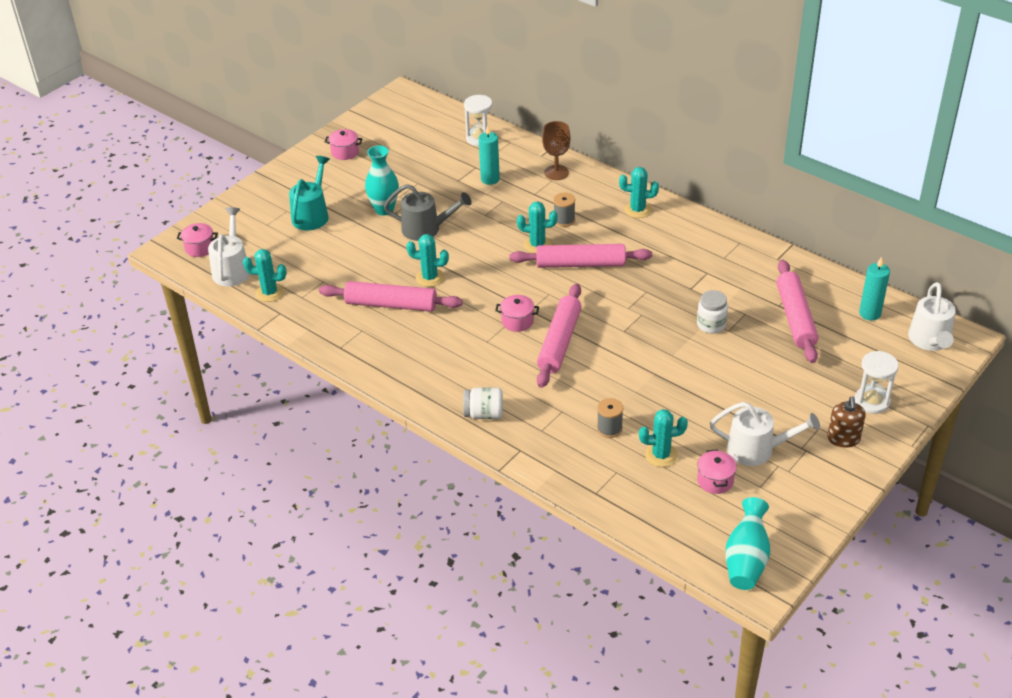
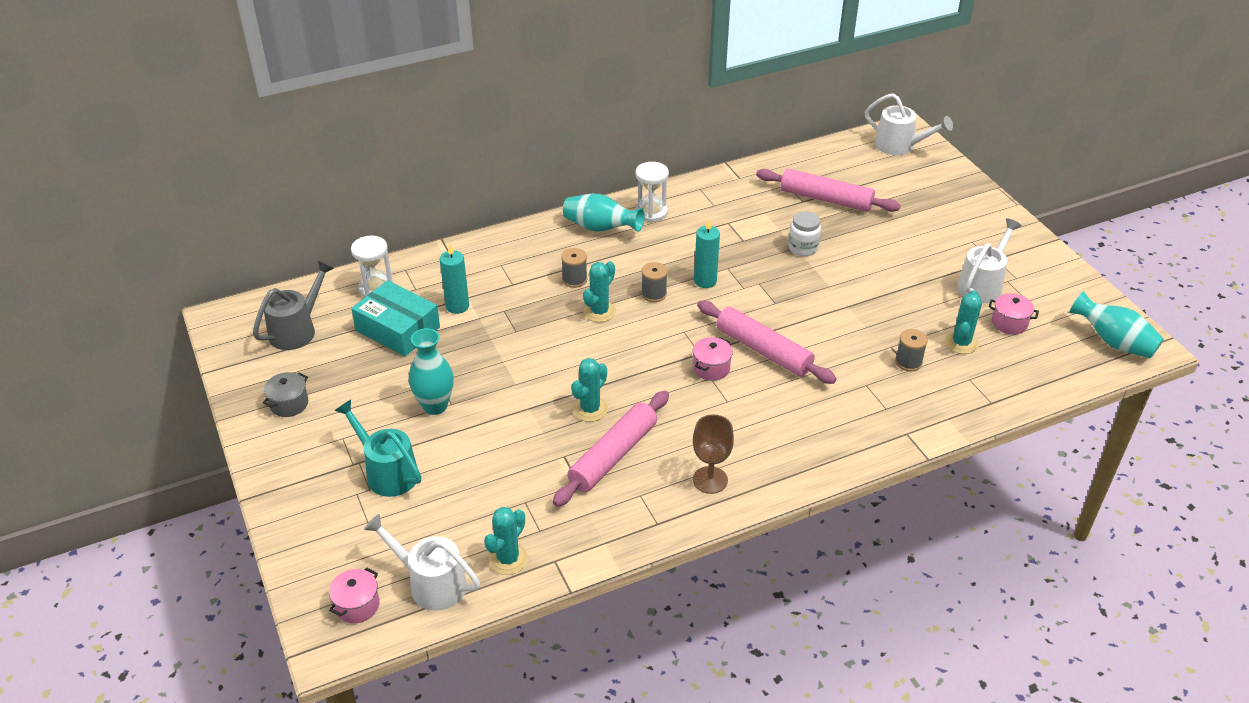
camera: 65 degrees left, 0 degrees up
pink pot [325,129,362,160] -> grey pot [263,372,308,417]
grey watering can [384,184,472,241] -> grey watering can moved to [253,261,334,350]
white jar [463,387,503,419] -> none
pink rolling pin [510,244,652,268] -> grey spool [641,262,668,302]
brown goblet [542,121,571,180] -> brown goblet moved to [693,414,734,494]
turquoise cactus [619,167,659,218] -> turquoise vase [563,193,645,232]
brown soap dispenser [827,396,866,448] -> none
white hourglass [855,351,899,414] -> white hourglass moved to [635,162,669,222]
turquoise candle [859,257,890,321] -> turquoise candle moved to [694,219,720,288]
none -> turquoise box [351,280,440,356]

